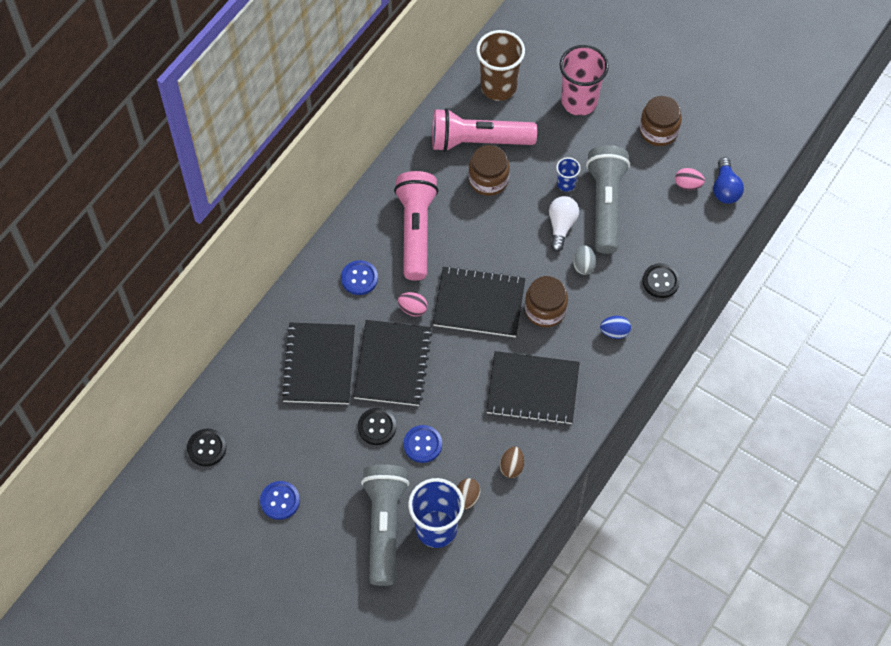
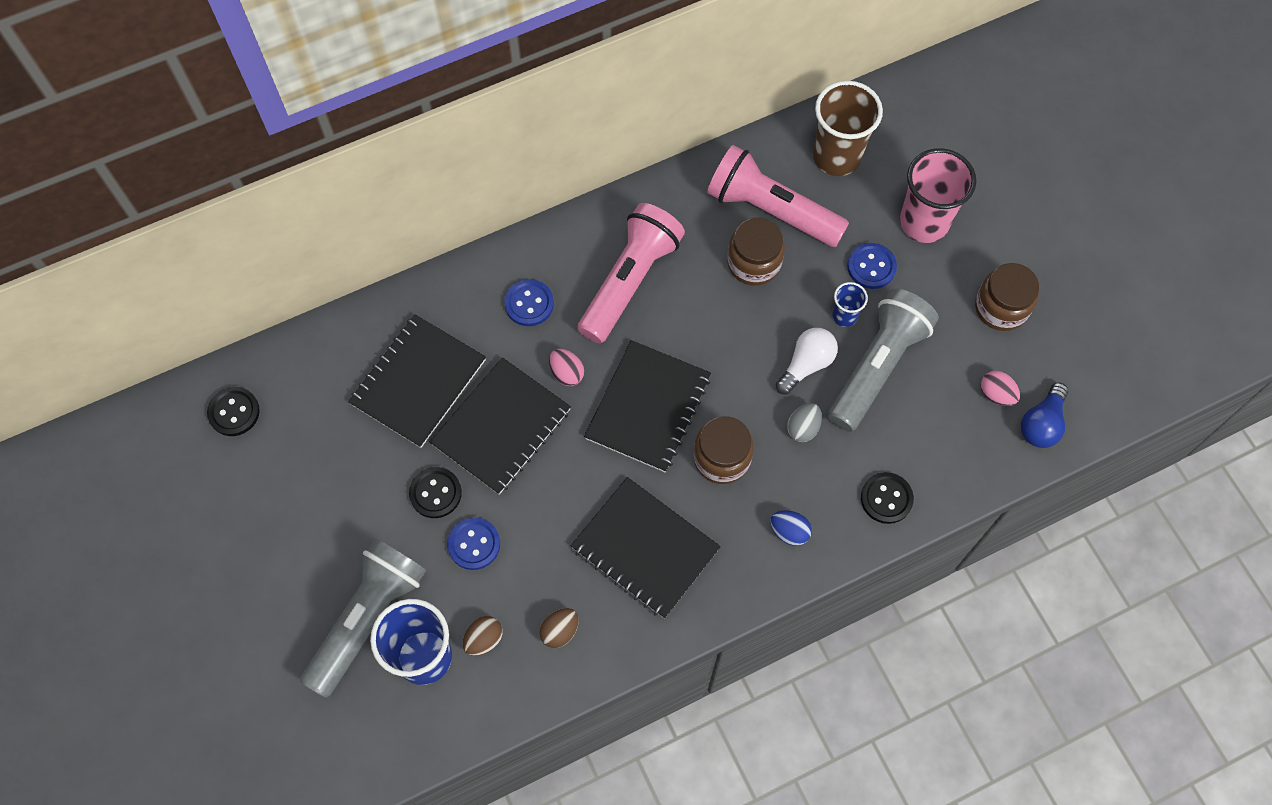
camera: 30 degrees right, 5 degrees up
blue button [260,481,300,520] -> blue button moved to [847,243,897,289]
black notebook [433,266,525,337] -> black notebook turned 75 degrees clockwise [584,340,711,472]

